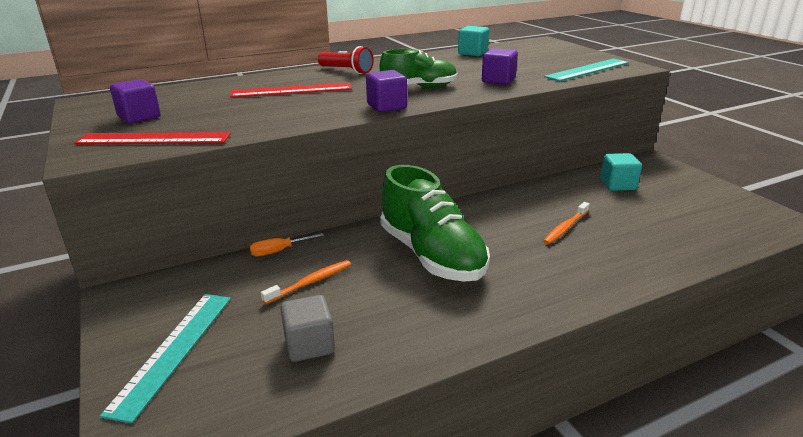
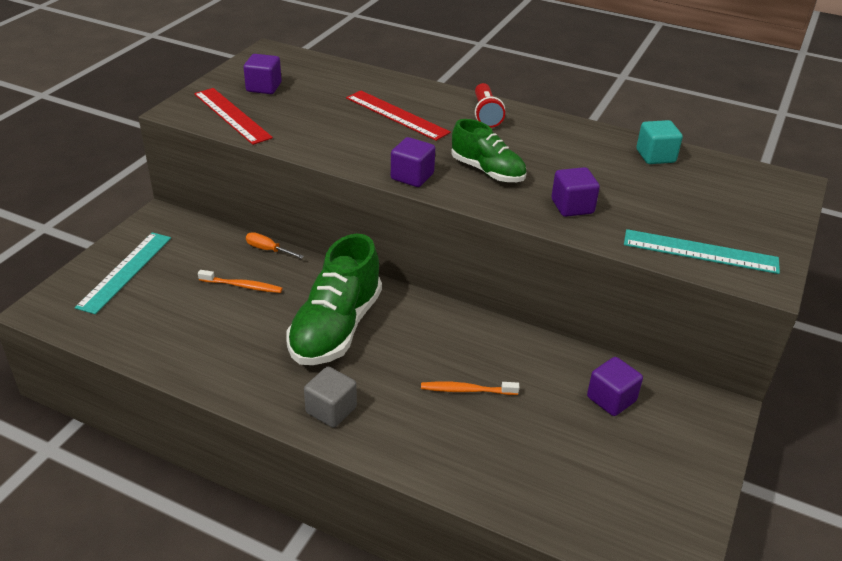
camera: 50 degrees right, 10 degrees up
turquoise ruler [100,294,231,423] -> turquoise ruler turned 45 degrees counterclockwise [75,232,171,314]
grey cube [280,295,335,362] -> grey cube moved to [304,367,357,428]
turquoise cube [600,153,642,191] -> purple cube [587,357,643,416]

